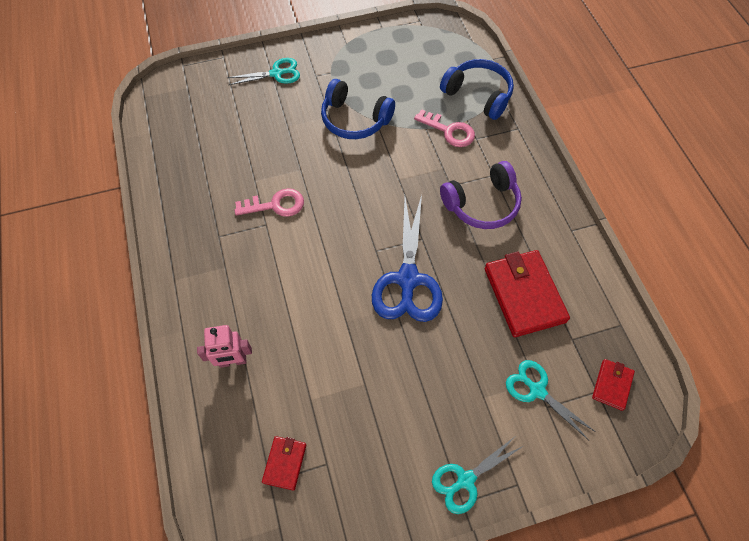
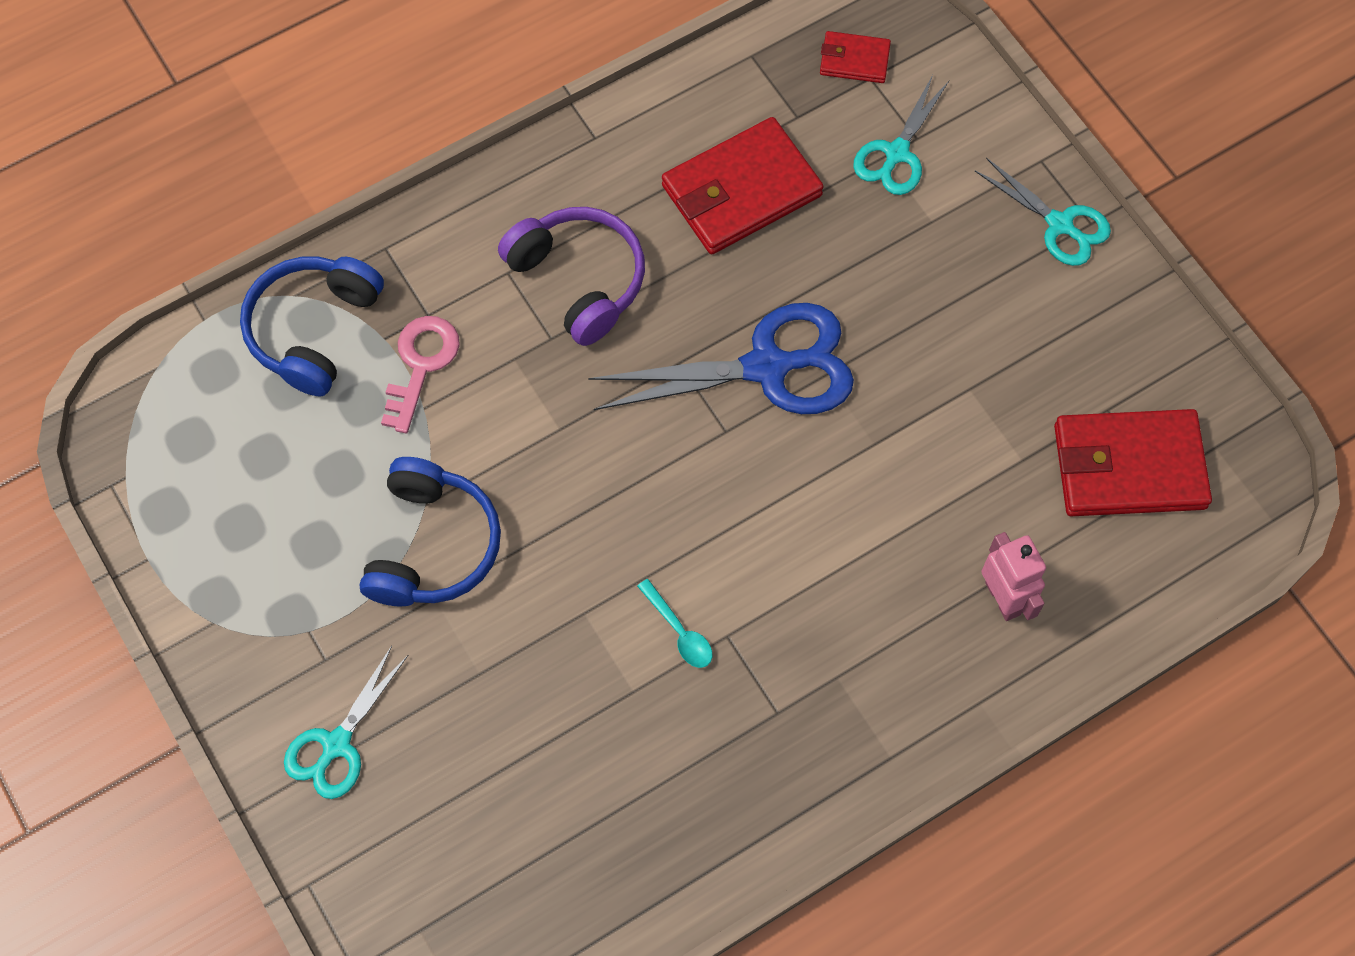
camera: 105 degrees left, 5 degrees up
turquoise scissors [227,58,300,85] -> turquoise scissors turned 120 degrees counterclockwise [284,646,408,799]
pink key [235,188,304,217] -> turquoise spoon [637,579,712,668]
red wallet [262,436,306,491] -> red wallet [1054,409,1212,516], size x1.98

